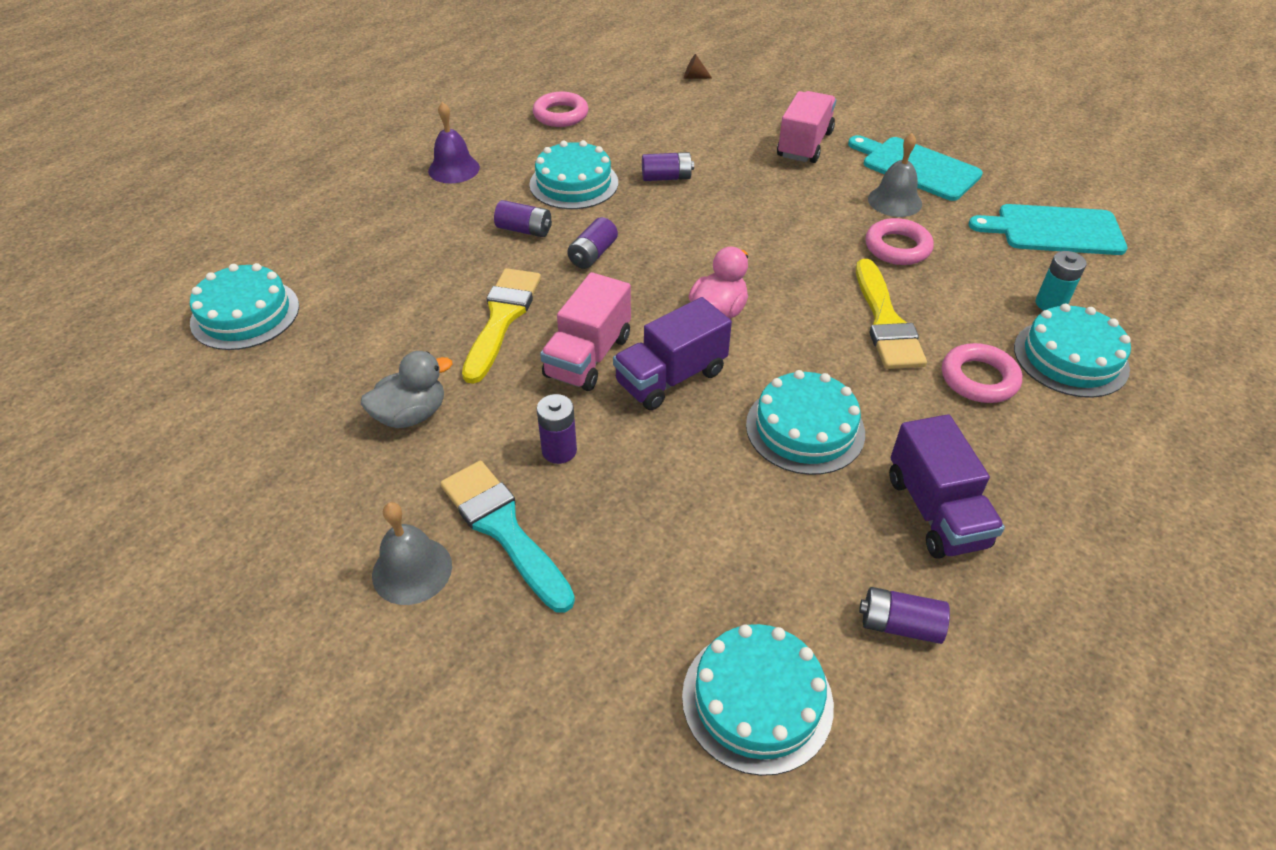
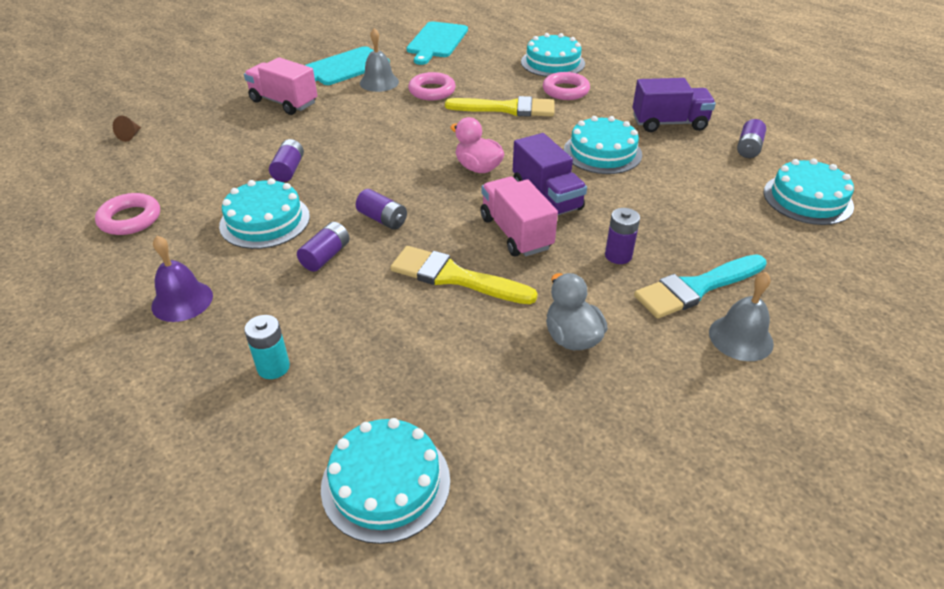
camera: 80 degrees left, 5 degrees down
pink truck [540,272,631,391] -> pink truck turned 150 degrees counterclockwise [480,177,558,257]
turquoise battery [1036,251,1086,311] -> turquoise battery moved to [244,315,290,379]

